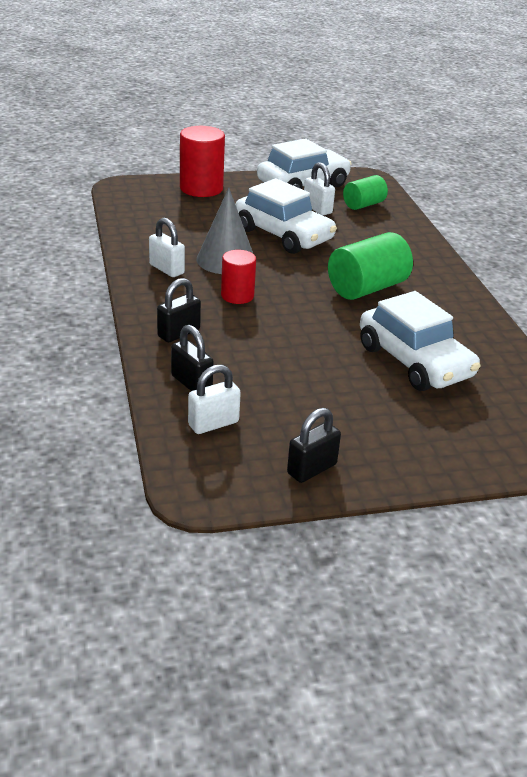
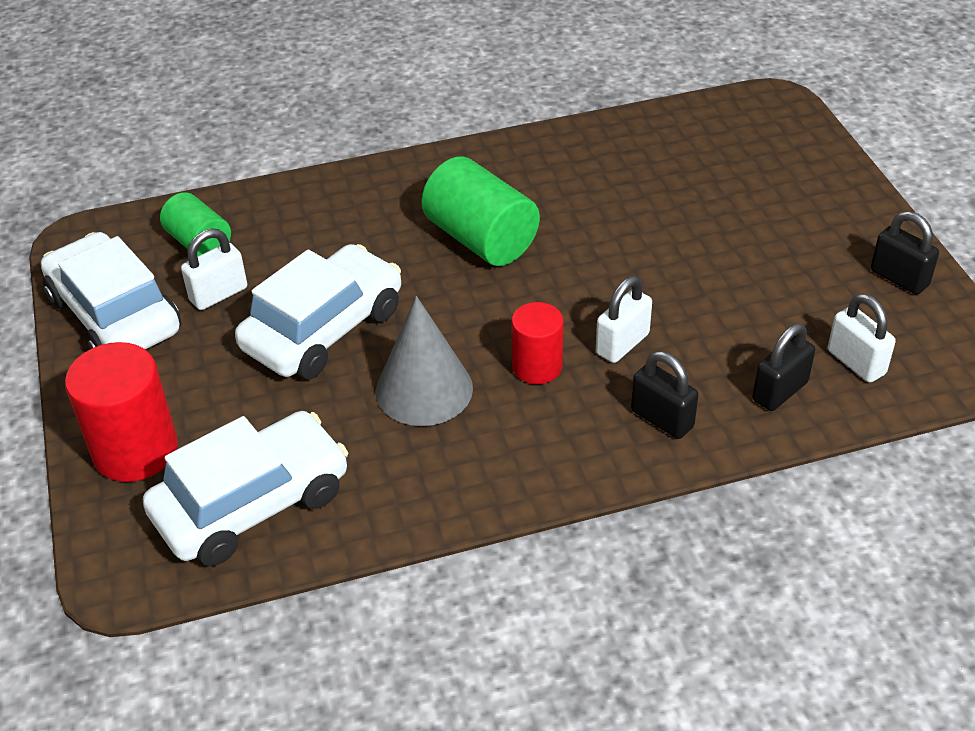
camera: 90 degrees left, 10 degrees up
white padlock [149,218,185,277] -> white padlock moved to [596,276,652,363]
white car [360,291,480,391] -> white car moved to [143,411,348,566]

